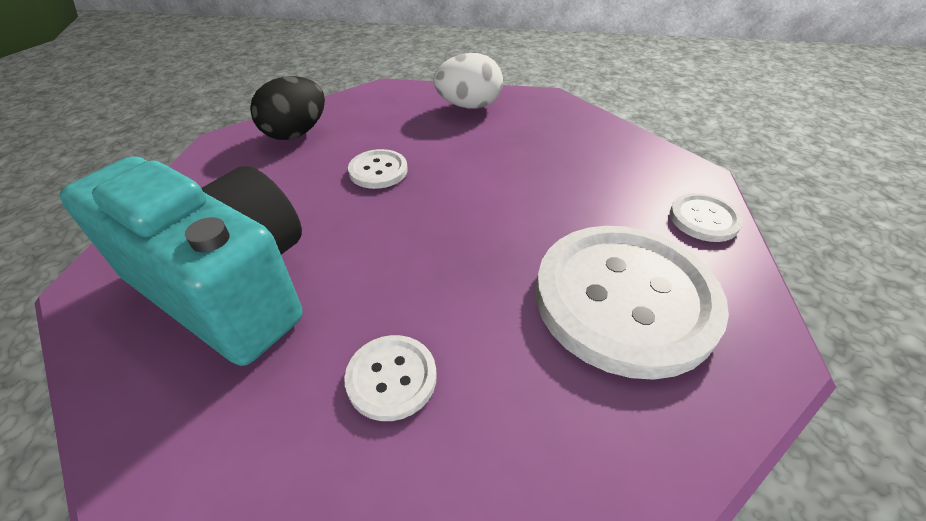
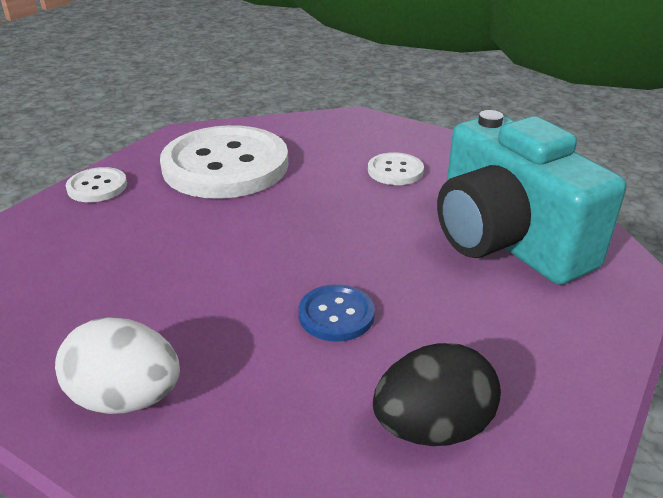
camera: 155 degrees left, 10 degrees down
white button [348,149,408,189] -> blue button [299,284,375,341]

